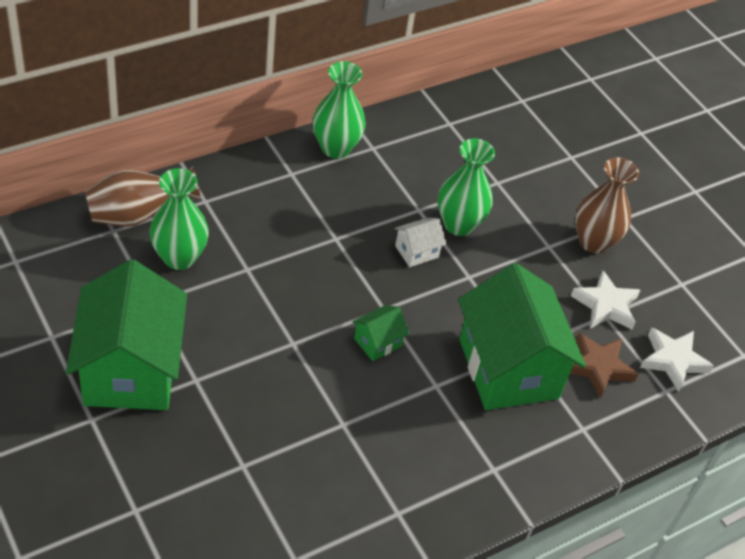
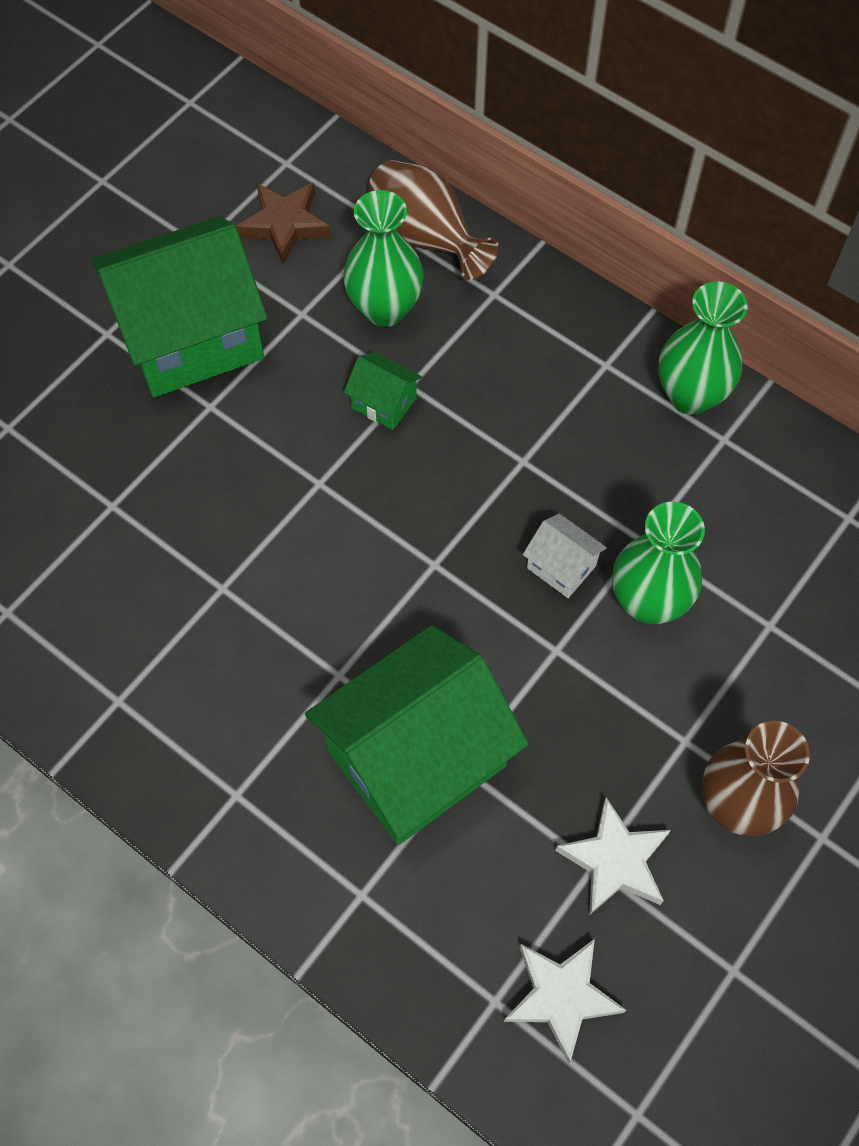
camera: 75 degrees right, 15 degrees up
green house [352,305,410,361] -> green house moved to [344,352,422,430]
brown star [570,333,638,399] -> brown star moved to [236,183,331,264]

